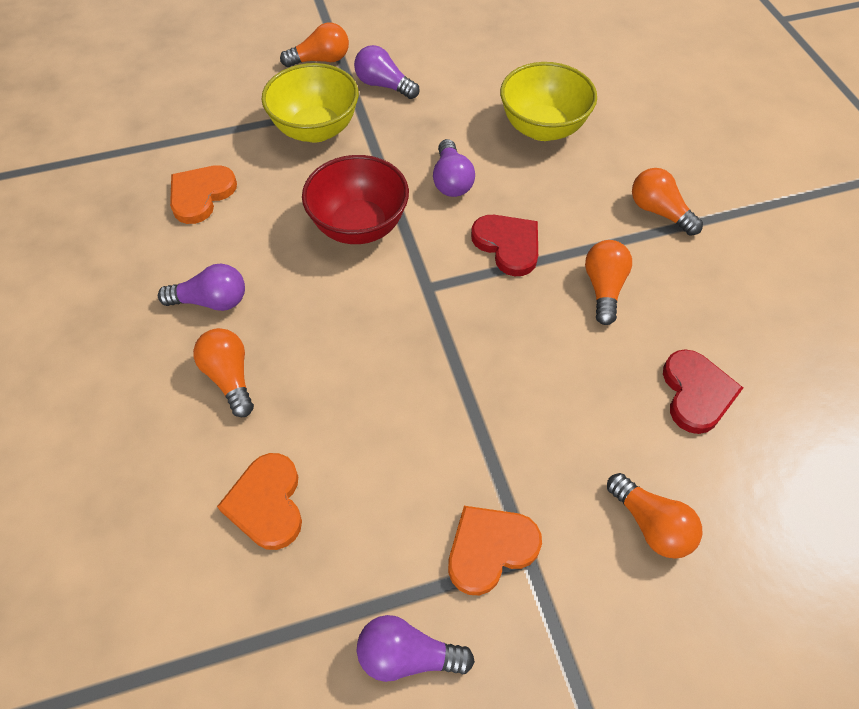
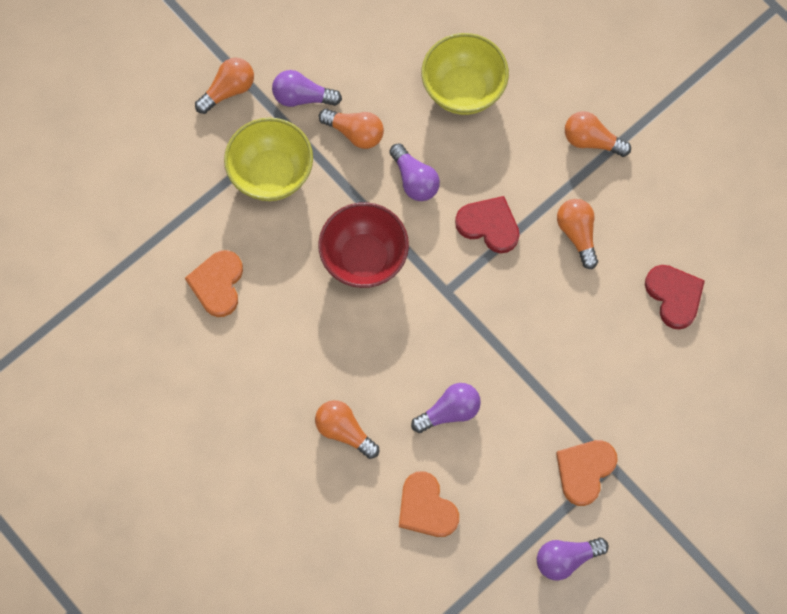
camera: 25 degrees left, 15 degrees up
purple light bulb [158,263,245,311] -> purple light bulb moved to [411,383,481,433]
orange light bulb [607,473,702,559] -> orange light bulb moved to [319,109,384,149]

